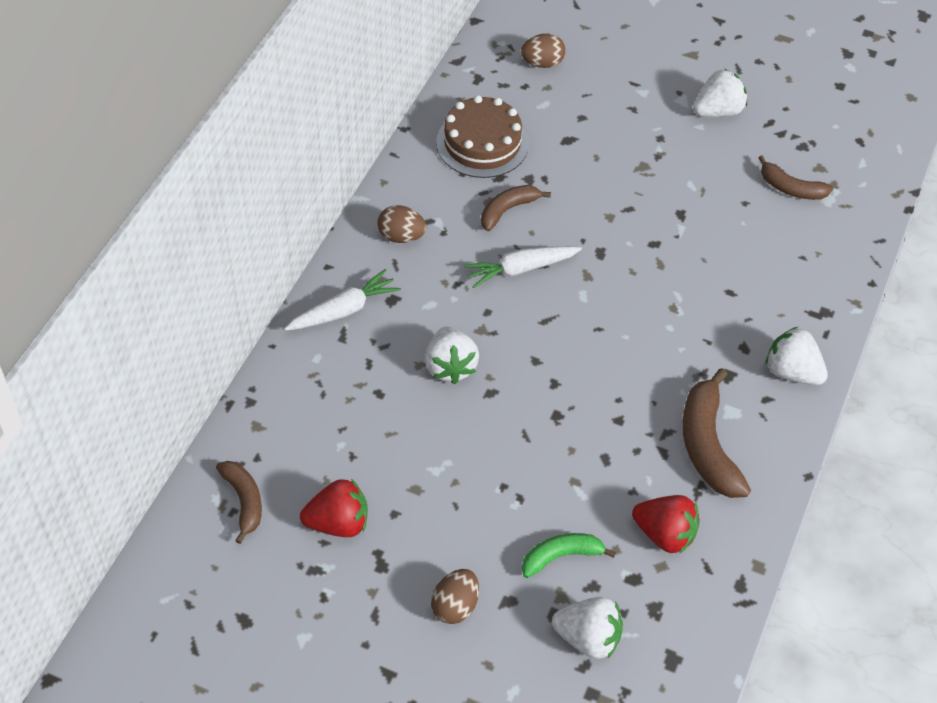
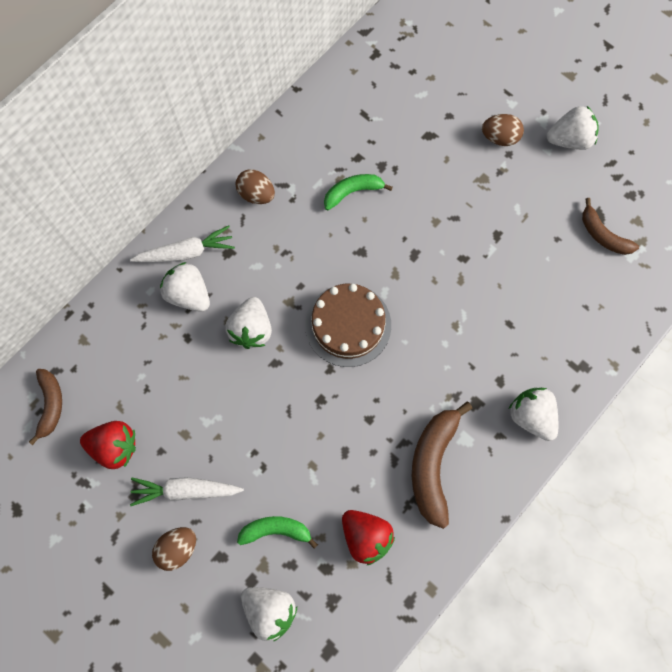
camera: 20 degrees right, 20 degrees up
brown cake [436,95,529,178] -> brown cake moved to [305,284,391,367]
white carrot [464,246,582,288] -> white carrot moved to [130,477,244,506]
brown banana [481,185,551,231] -> green banana [324,174,393,210]
brown egg [521,34,566,68] -> brown egg moved to [482,114,524,146]
none -> white strawberry [160,262,210,312]

